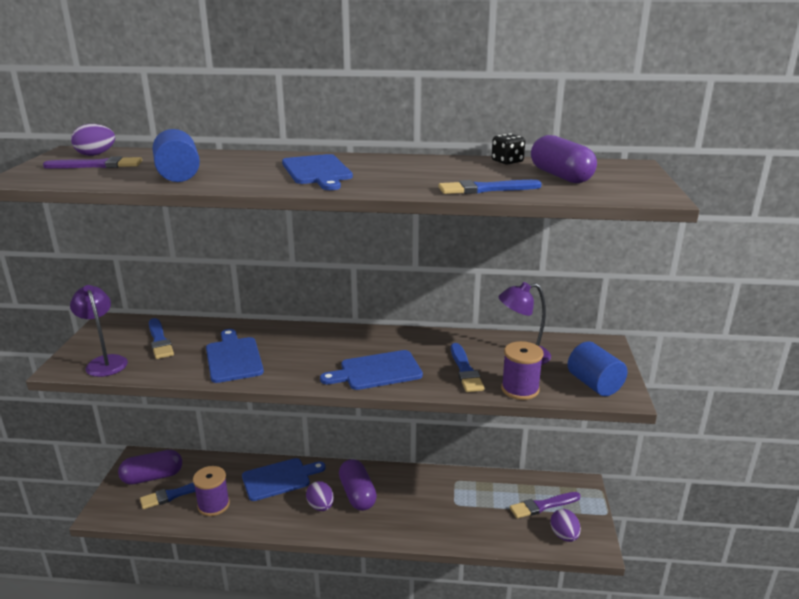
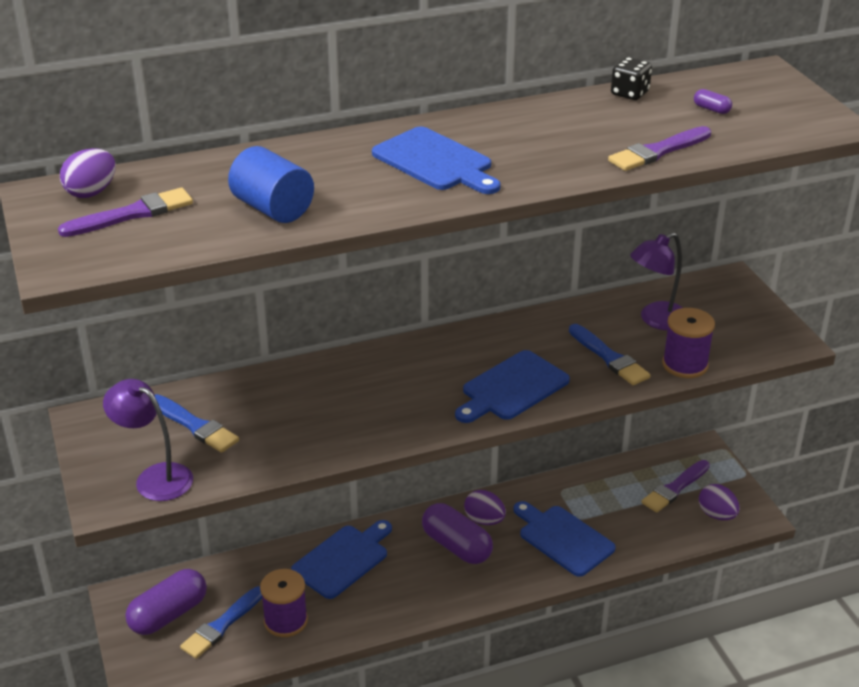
camera: 25 degrees left, 10 degrees up
blue cutting board [206,329,264,383] -> blue cutting board moved to [513,501,616,577]
purple egg [306,481,334,511] -> purple egg moved to [464,490,506,525]
blue brush [439,180,542,194] -> purple brush [608,126,711,171]
purple capsule [531,135,597,183] -> purple capsule [694,89,732,114], size x0.41
blue cylinder [568,341,628,396] -> none

